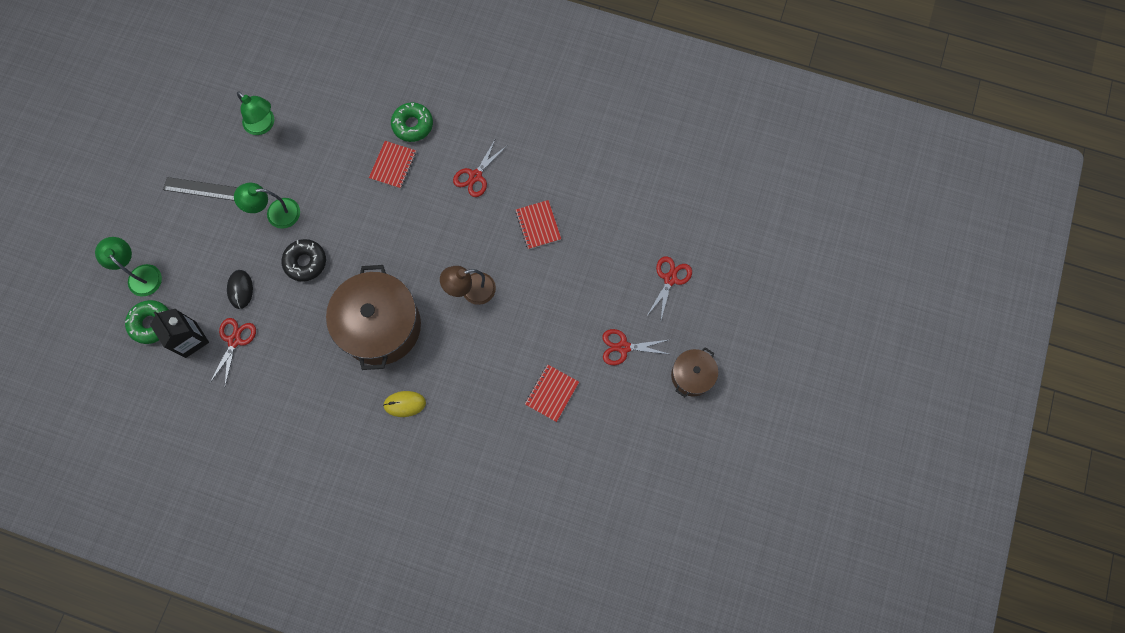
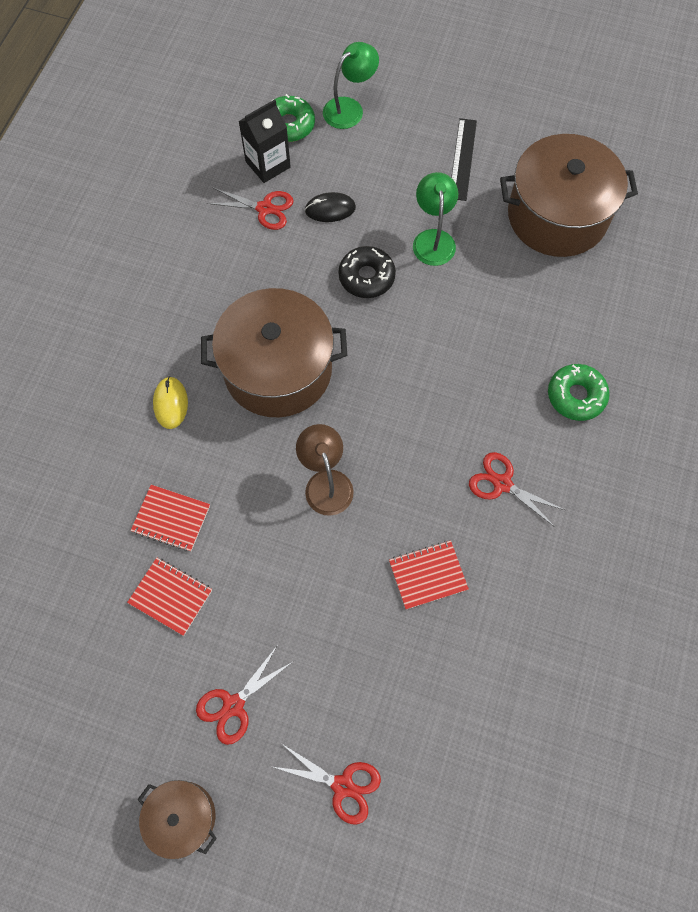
camera: 90 degrees right, 5 degrees down
green lamp [237,91,274,135] -> brown pot [500,134,638,257]
red notebook [369,141,416,189] -> red notebook moved to [131,485,210,552]
red scissors [603,329,671,365] -> red scissors turned 135 degrees counterclockwise [196,646,294,745]

